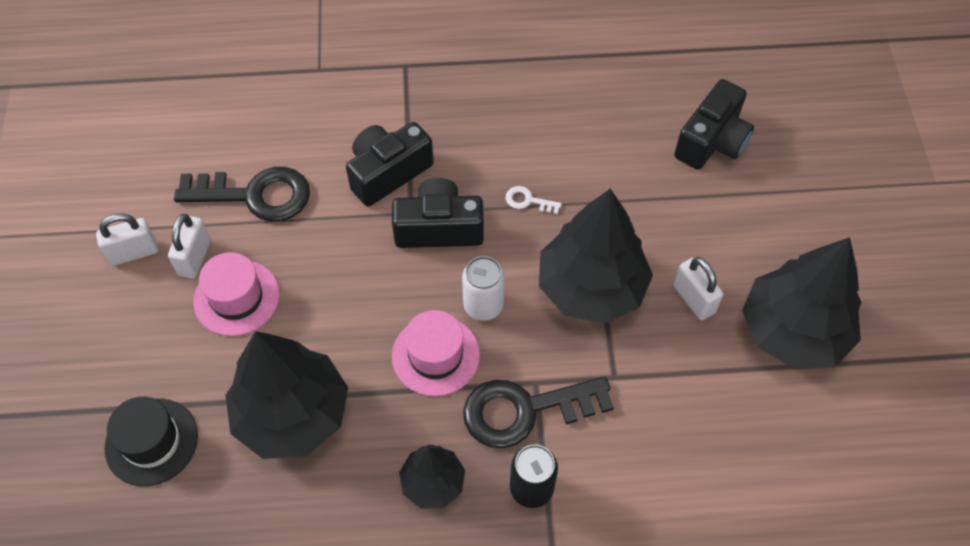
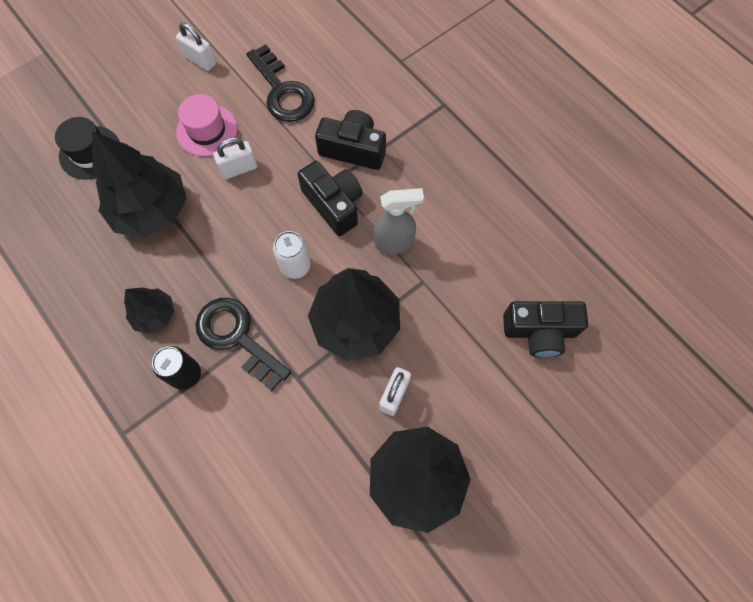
camera: 55 degrees right, 10 degrees up
white padlock [168,214,211,279] -> white padlock moved to [213,137,257,179]
pink hat [392,310,480,396] -> none
white key [506,186,562,215] -> grey spray bottle [374,188,424,254]

